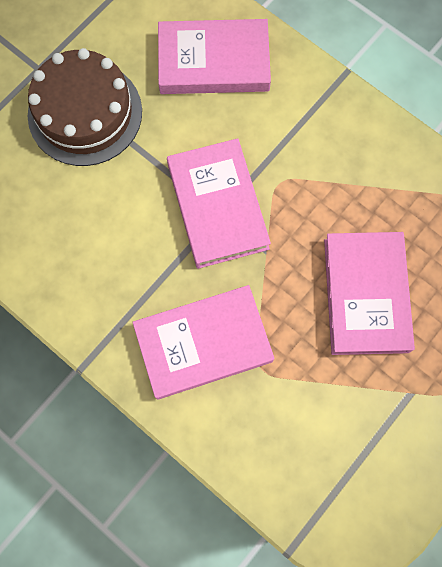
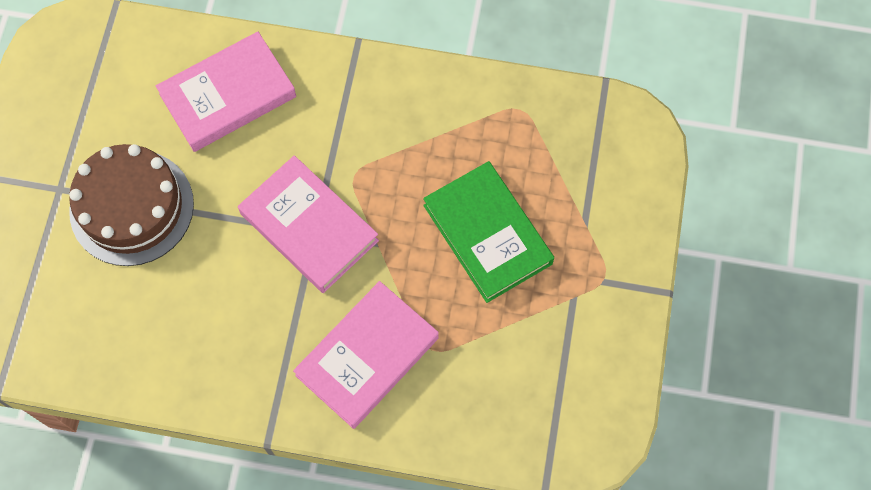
camera: 30 degrees left, 5 degrees down
pink book [324,232,415,355] -> green book [423,161,554,303]

